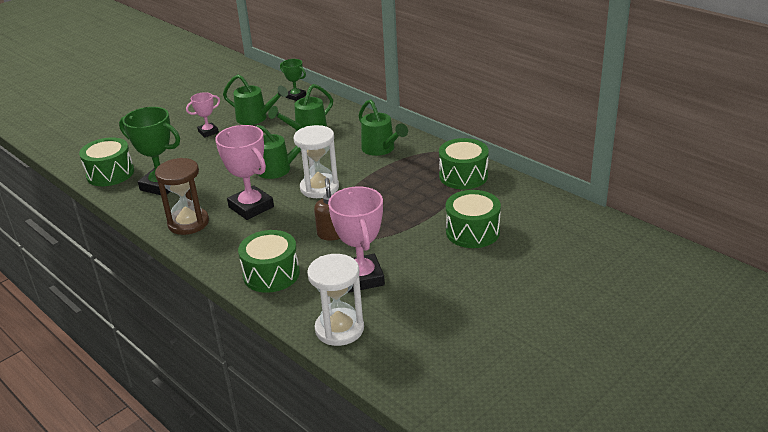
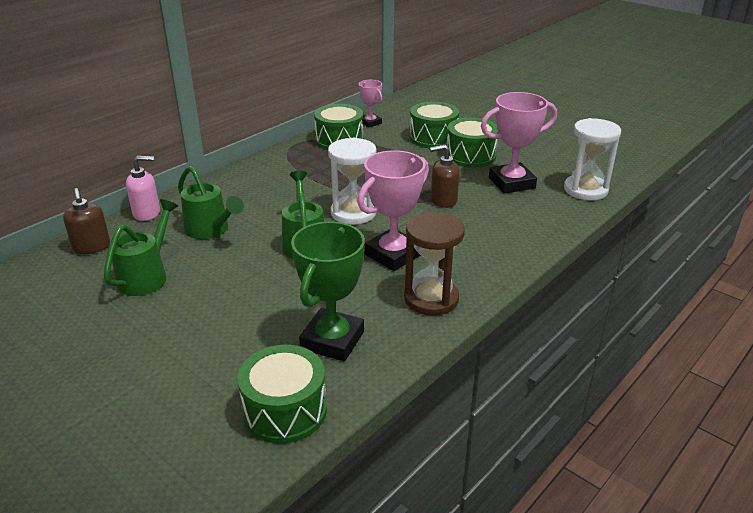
camera: 95 degrees left, 0 degrees up
pink trophy [186,92,220,137] -> pink trophy moved to [359,80,382,128]
green drum [238,230,300,293] -> green drum moved to [447,118,498,168]
green trophy [280,59,306,101] -> brown soap dispenser [63,188,110,254]
green watering can [358,99,408,156] -> none
none -> pink soap dispenser [126,156,160,221]

